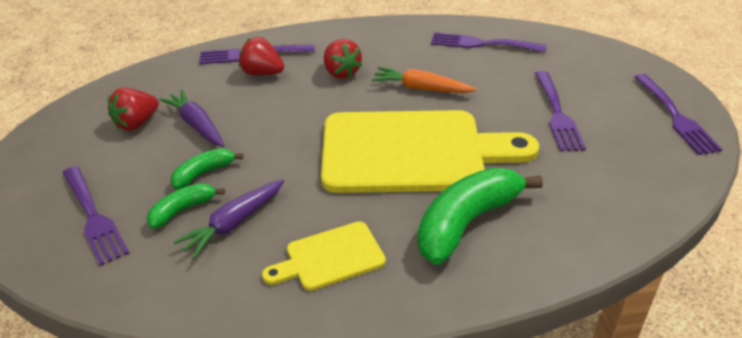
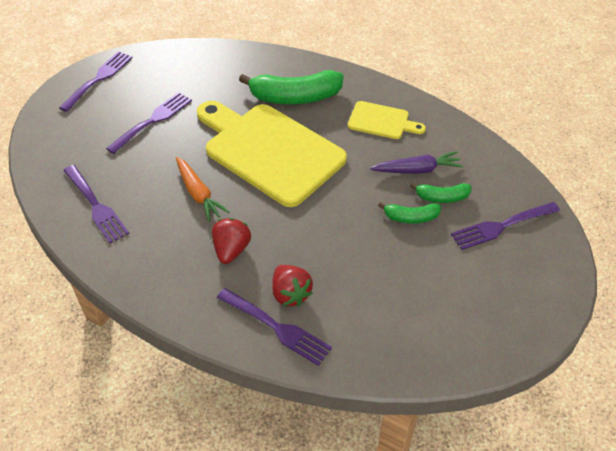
camera: 140 degrees left, 10 degrees up
purple fork [63,166,129,266] -> purple fork turned 120 degrees counterclockwise [451,202,560,250]
red strawberry [108,88,159,131] -> none
purple carrot [159,90,224,147] -> none

